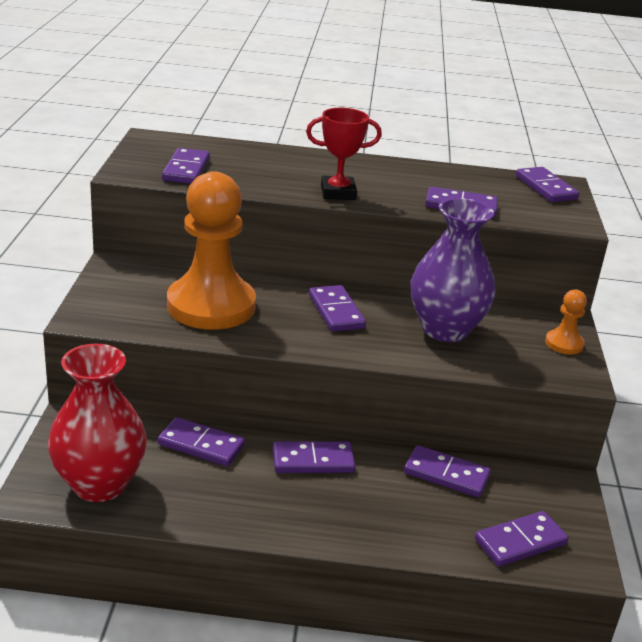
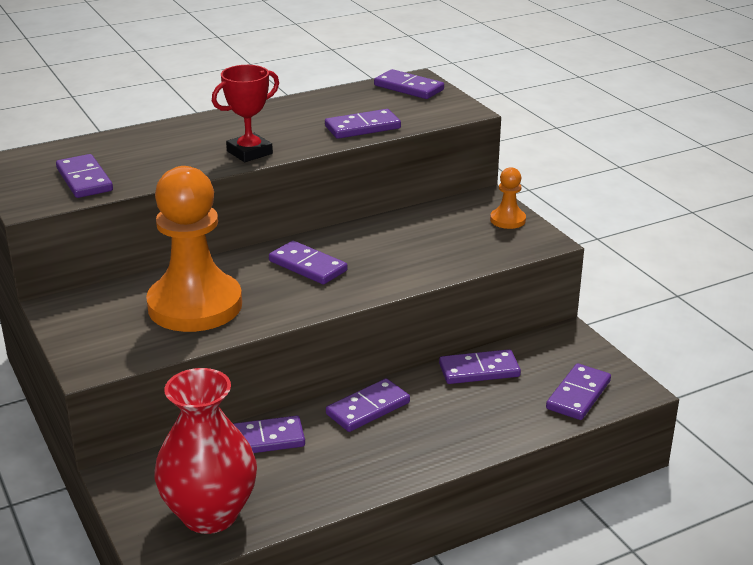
camera: 30 degrees left, 0 degrees up
purple vase [411,198,496,342] -> none

